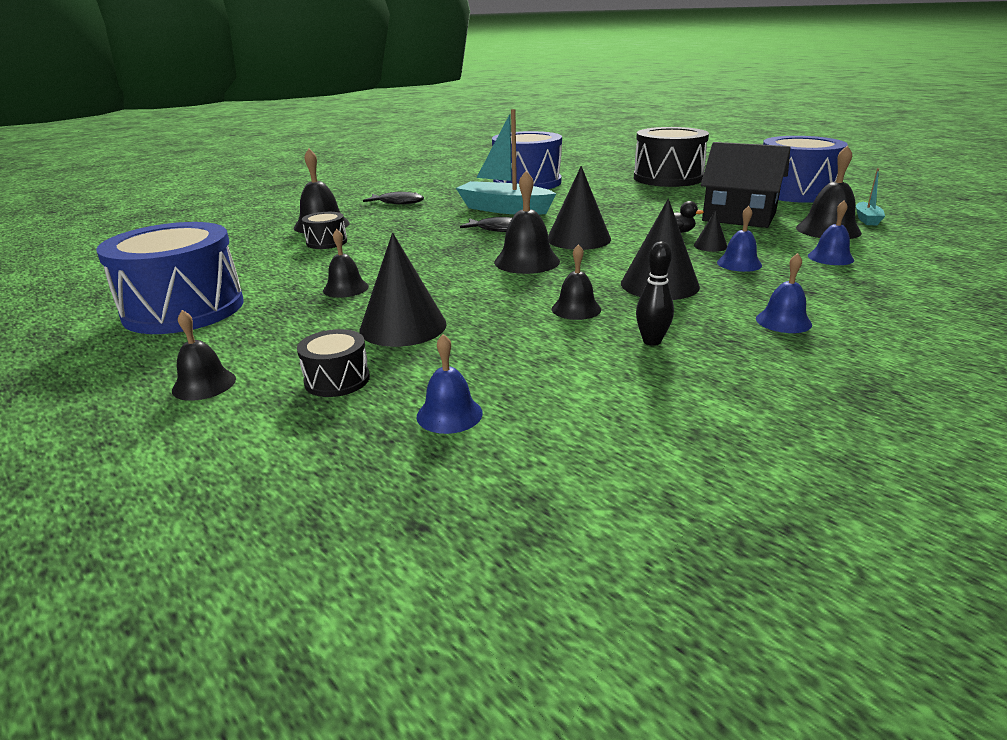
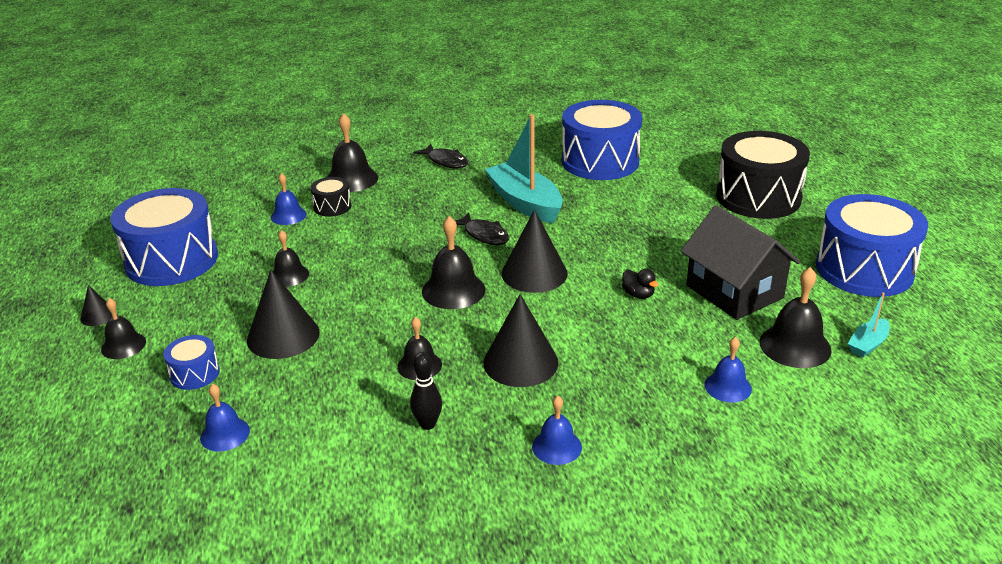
camera: 30 degrees right, 5 degrees up
black drum [297,329,370,397] -> blue drum [163,335,220,390]
black cone [694,210,727,252] -> black cone moved to [80,285,112,326]
blue bell [717,206,762,272] -> blue bell moved to [271,173,307,225]

